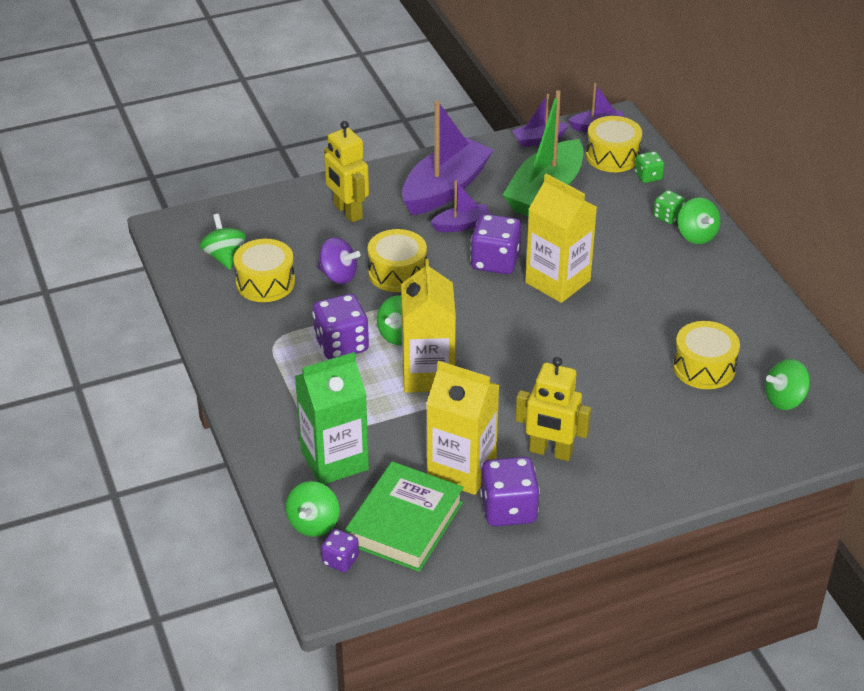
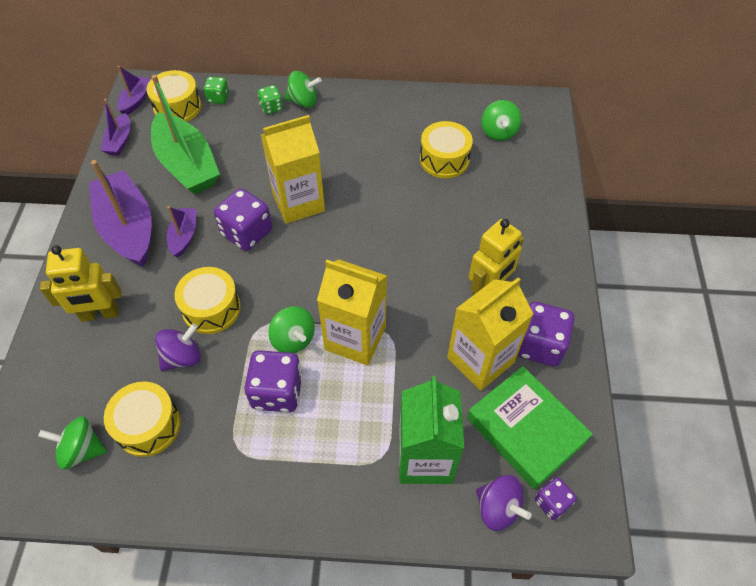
camera: 65 degrees left, 15 degrees up
green spinning top [286,481,340,537] -> purple spinning top [476,475,531,531]

